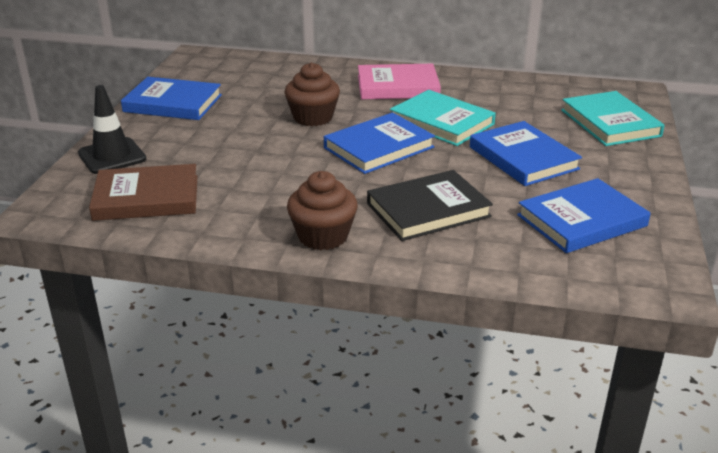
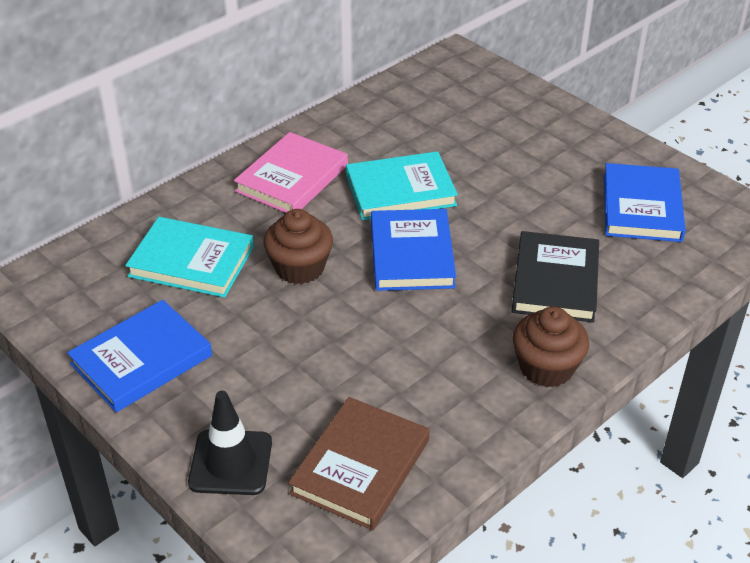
camera: 55 degrees left, 10 degrees up
blue book [470,121,582,186] -> none
turquoise book [561,91,665,146] -> turquoise book moved to [125,217,254,298]

